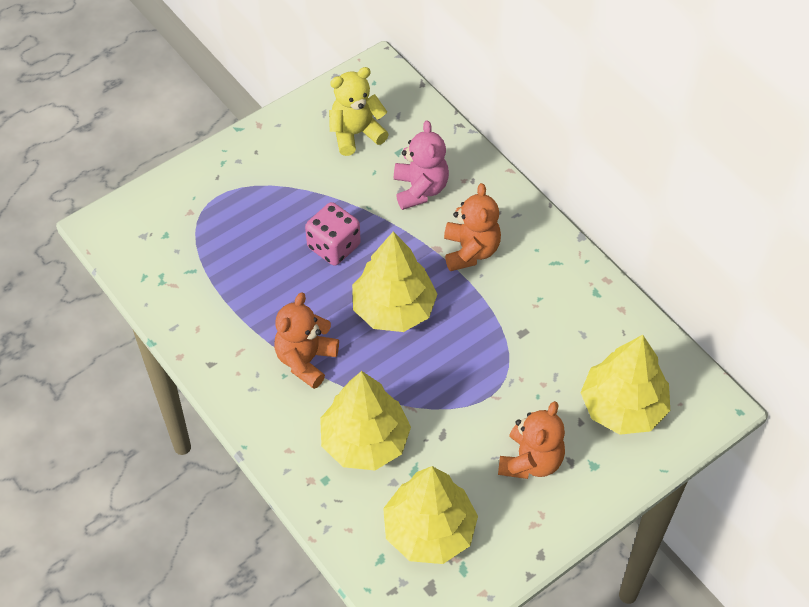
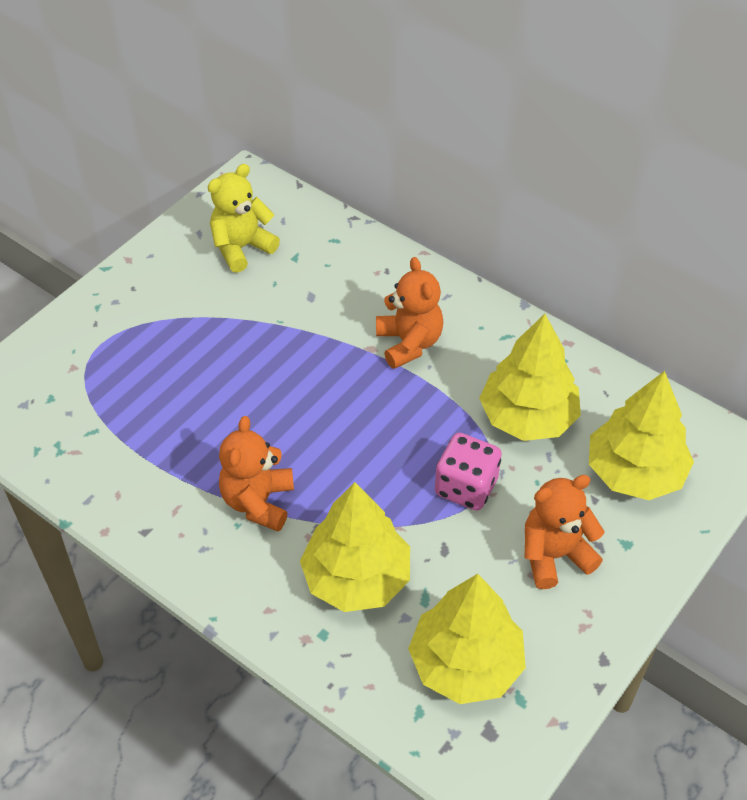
camera: 15 degrees left, 5 degrees down
pink dice [305,202,361,266] -> pink dice moved to [435,433,502,511]
yellow tree [352,232,438,332] -> yellow tree moved to [479,314,581,441]
pink teddy bear [394,120,449,210] -> none
orange teddy bear [498,401,565,479] -> orange teddy bear turned 120 degrees counterclockwise [524,475,605,589]

